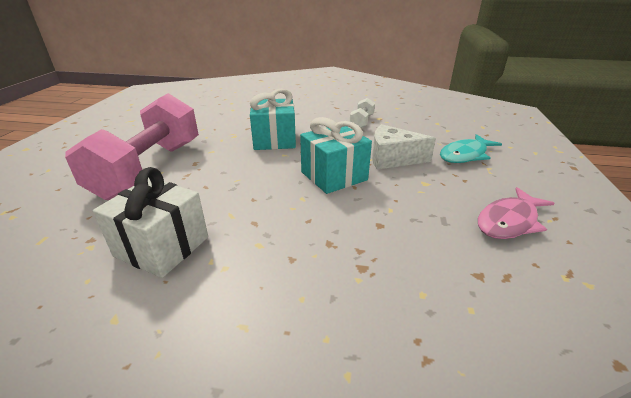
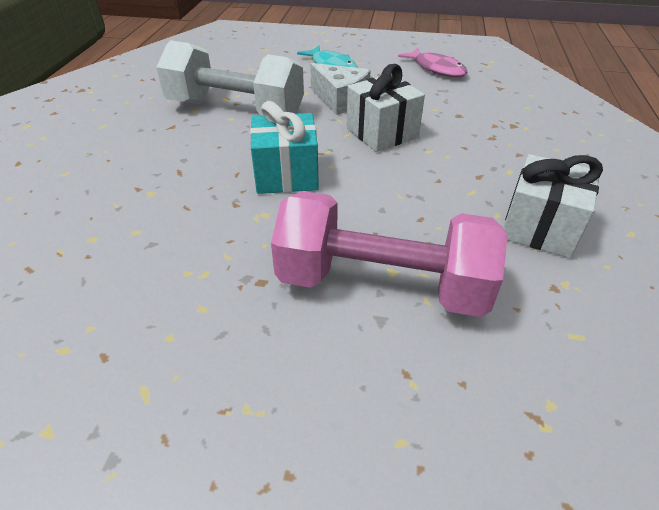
camera: 90 degrees left, 10 degrees up
turquoise gift [300,117,372,194] -> white gift [347,64,425,152]
white dumbbell [350,98,375,128] -> white dumbbell [156,40,304,115], size x2.40
white cheese [372,124,436,170] -> white cheese turned 60 degrees counterclockwise [310,63,371,115]

